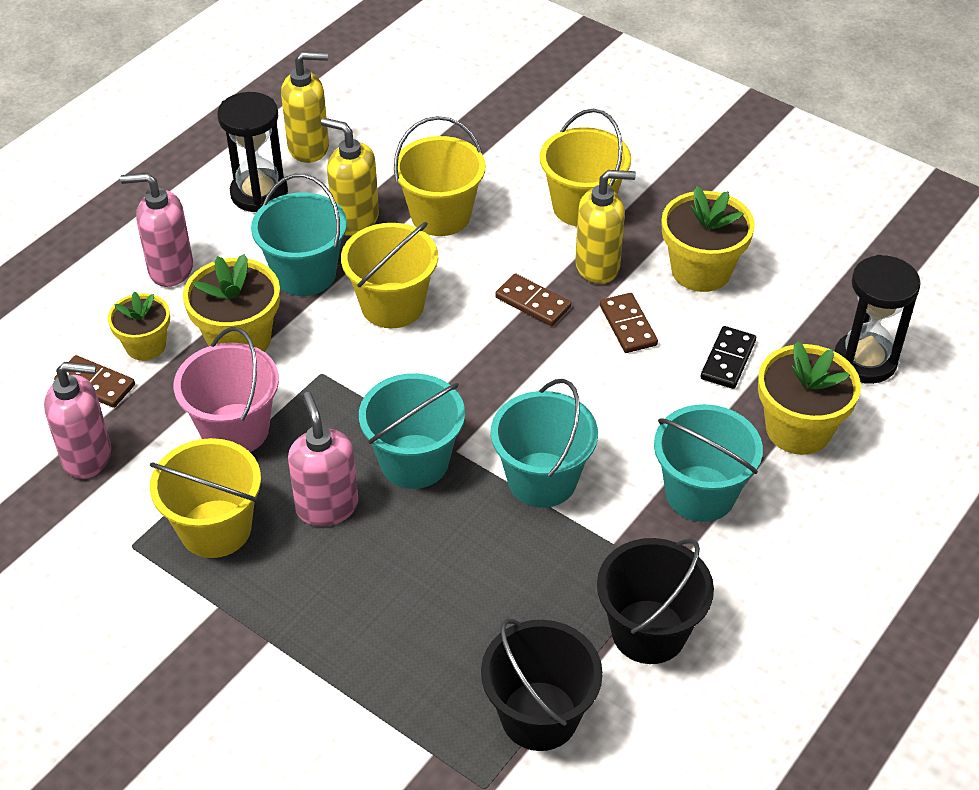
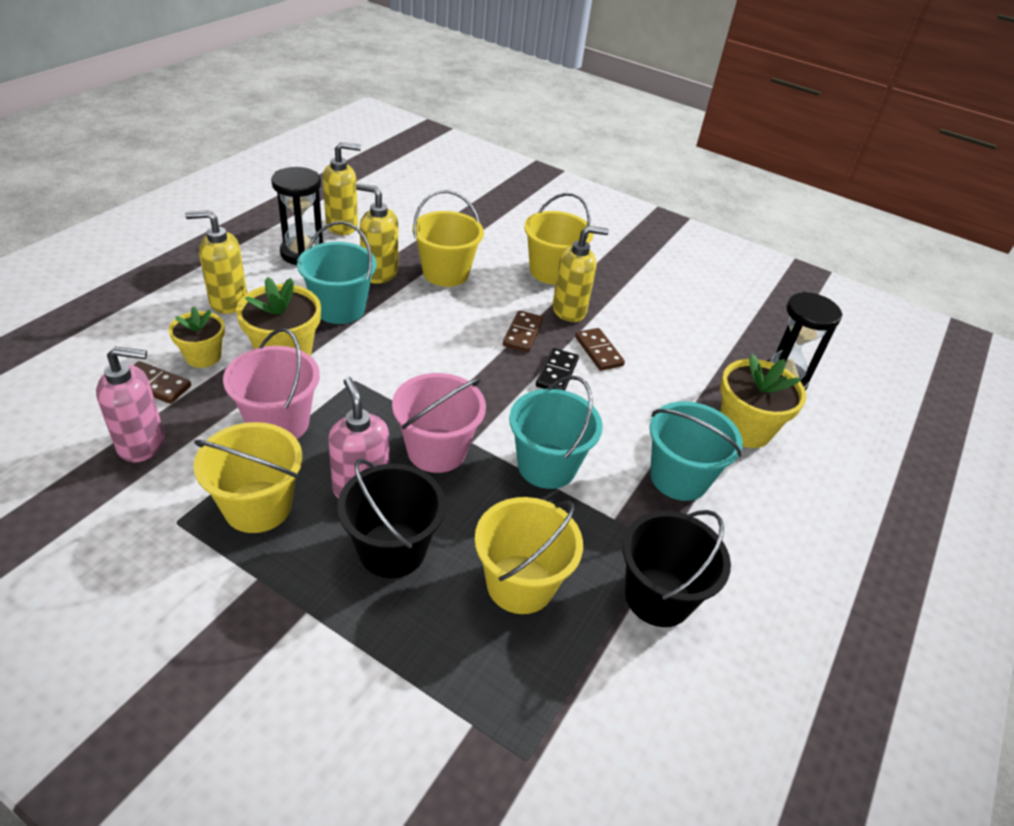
camera: 10 degrees left, 5 degrees down
pink soap dispenser [120,173,193,287] -> yellow soap dispenser [185,210,247,314]
yellow bucket [341,222,438,328] -> yellow bucket moved to [475,497,583,614]
turquoise bucket [359,373,465,489] -> pink bucket [392,373,486,473]
black bucket [481,619,603,751] -> black bucket moved to [338,459,446,578]
brown domino [495,273,571,326] -> brown domino turned 75 degrees clockwise [503,310,543,352]
yellow flower pot [662,186,755,292] -> none
black domino [701,326,756,389] -> black domino moved to [536,348,579,390]

